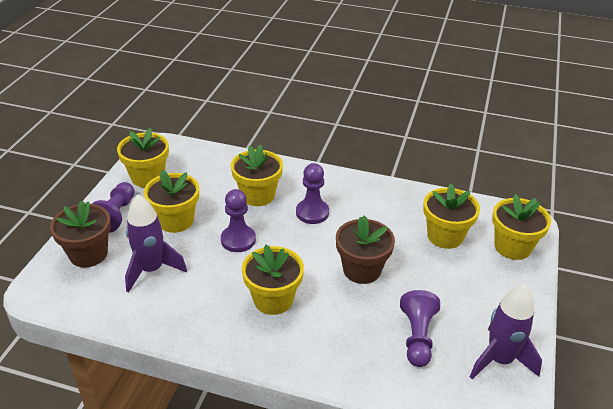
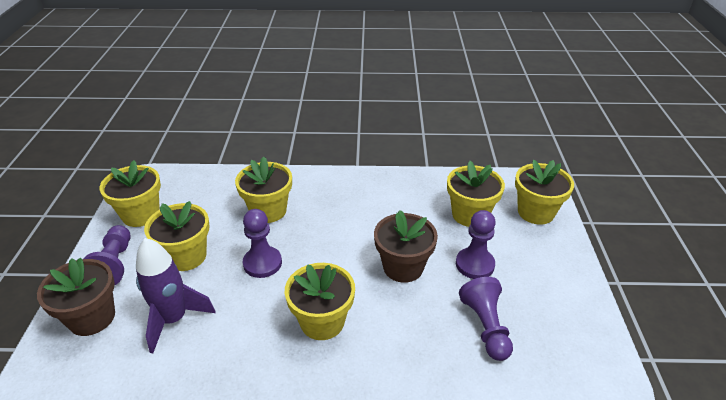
camera: 15 degrees left, 0 degrees up
purple pawn [296,163,329,224] -> purple pawn moved to [456,210,496,279]
purple rocket [470,284,542,379] -> none

